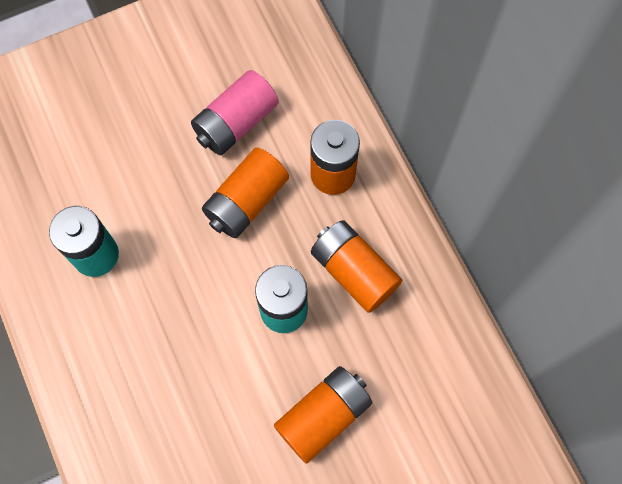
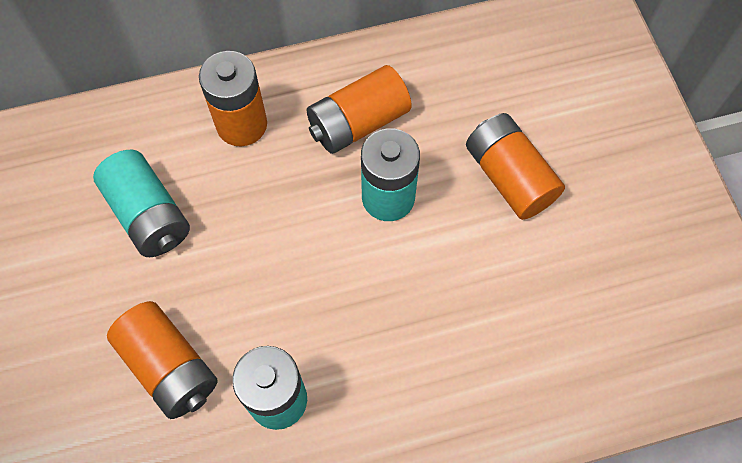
camera: 80 degrees left, 5 degrees down
pink battery [191,70,279,155] -> turquoise battery [93,150,190,257]
orange battery [202,148,289,238] -> orange battery moved to [107,301,218,419]

